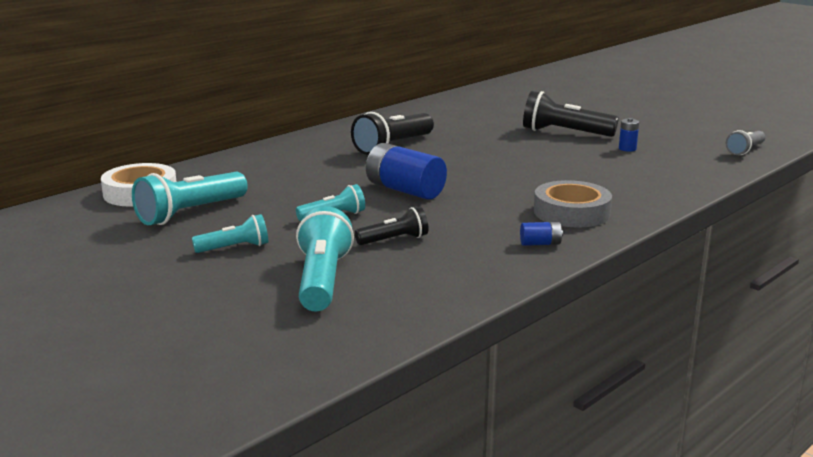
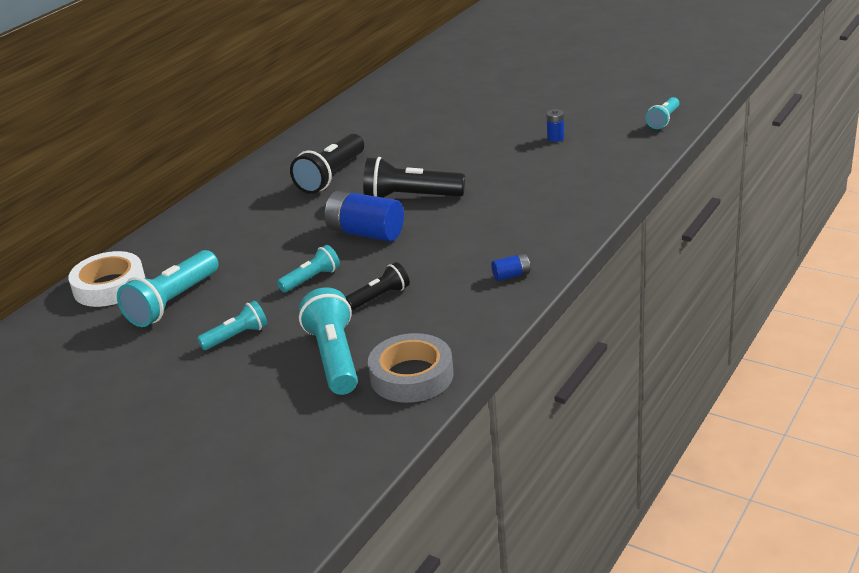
camera: 10 degrees left, 10 degrees up
black flashlight [523,91,619,137] -> black flashlight moved to [363,157,465,198]
grey tape [534,180,612,228] -> grey tape moved to [368,333,453,403]
grey flashlight [726,130,765,155] -> turquoise flashlight [646,97,679,129]

